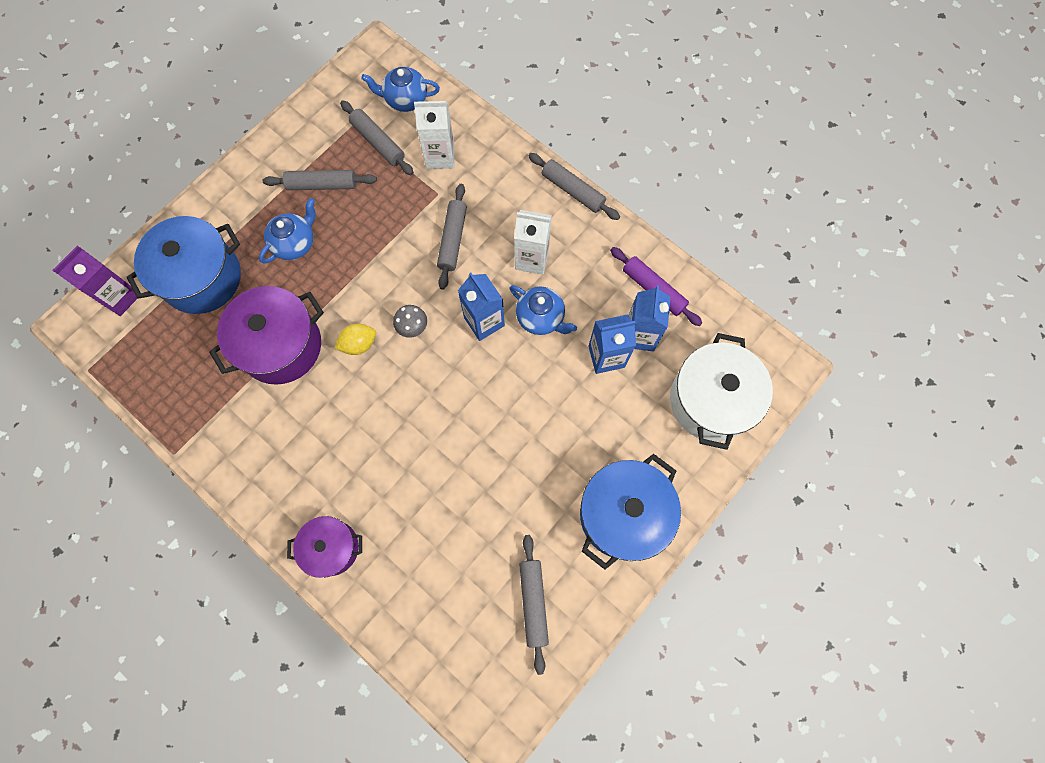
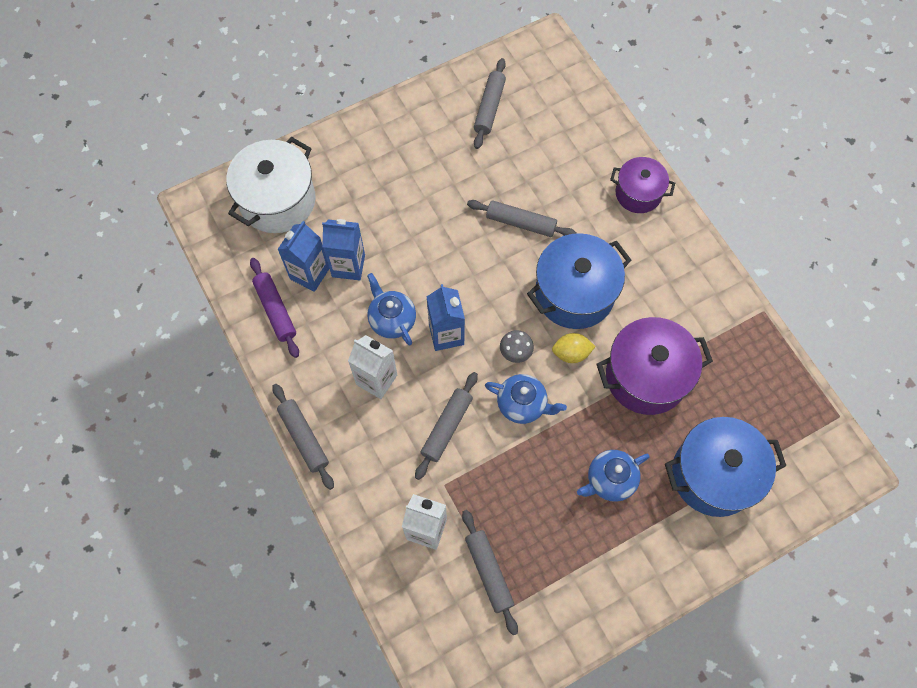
camera: 160 degrees left, 5 degrees down
purple carton [52,246,138,316] -> none
grey rolling pin [263,170,377,190] -> grey rolling pin moved to [467,200,577,237]
blue teapot [361,67,440,112] -> blue teapot moved to [485,374,567,424]
blue pot [580,454,681,570] -> blue pot moved to [527,233,631,329]

